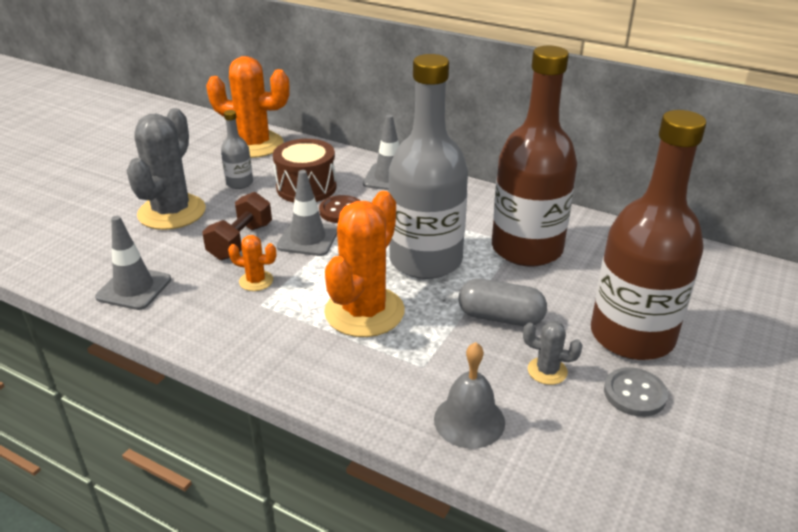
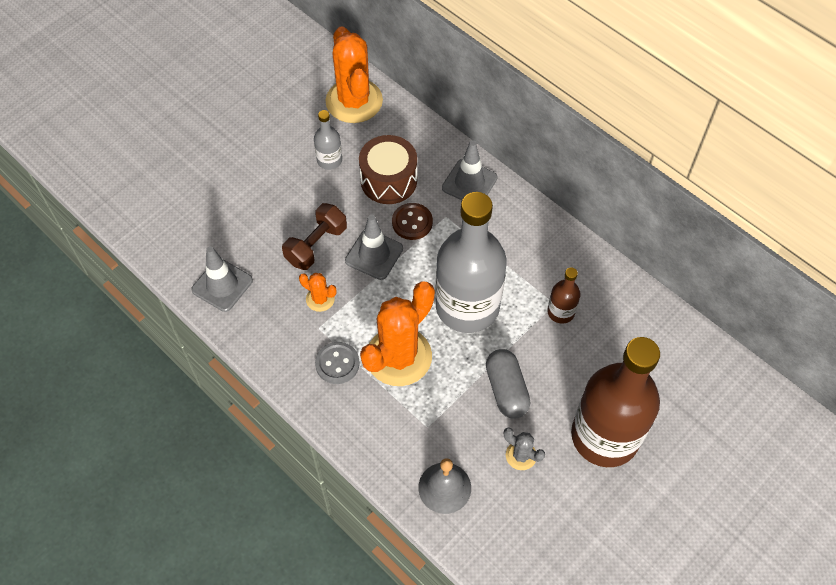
camera: 15 degrees right, 25 degrees up
grey cactus [127,108,206,230] -> none
orange cactus [206,56,290,158] -> orange cactus turned 45 degrees clockwise [325,26,383,123]
grey capsule [458,279,547,326] -> grey capsule turned 45 degrees clockwise [486,349,530,418]
brown bottle [492,46,577,267] -> brown bottle [547,268,581,324], size x0.43
grey button [604,367,668,417] -> grey button moved to [315,342,360,384]

